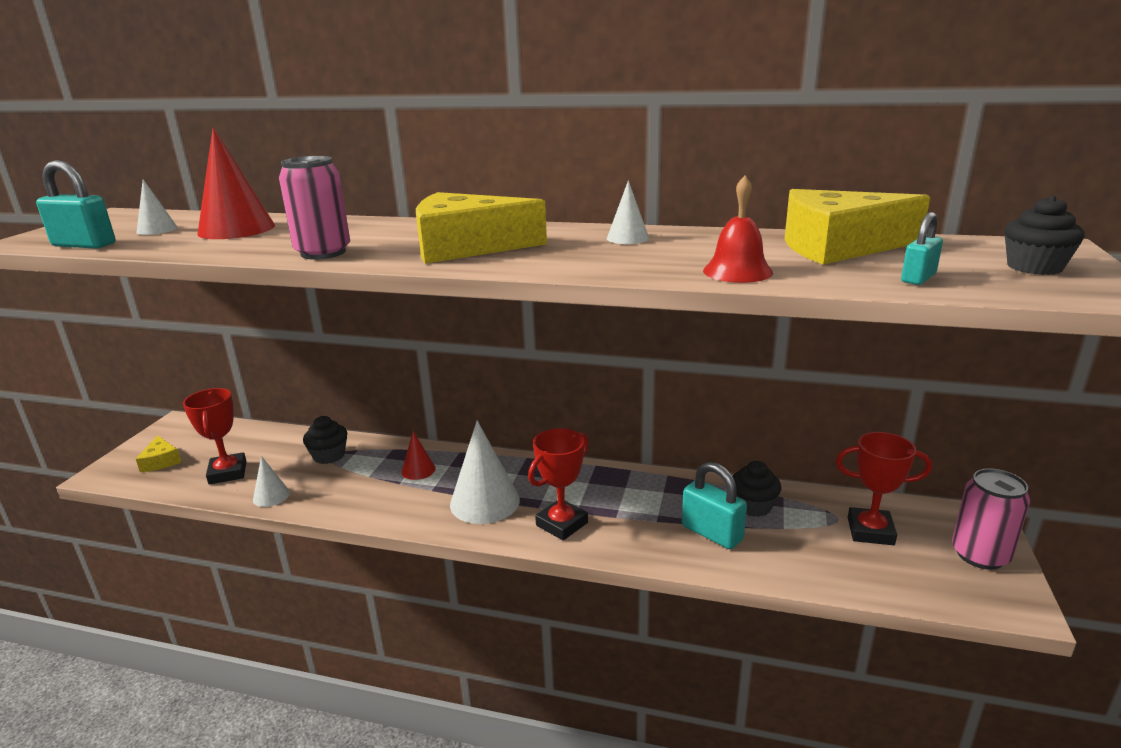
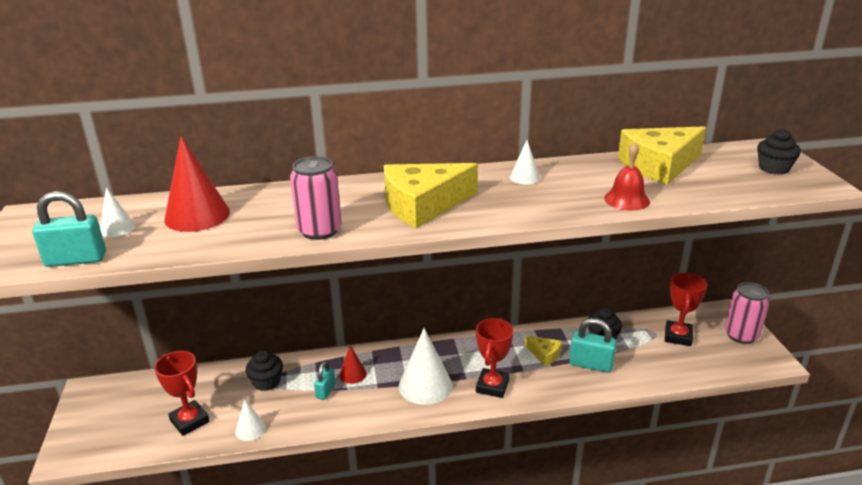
camera: 25 degrees left, 5 degrees up
yellow cheese [136,435,181,472] -> yellow cheese moved to [525,335,562,366]
red trophy [836,432,932,545] -> red trophy turned 60 degrees counterclockwise [665,273,707,346]
turquoise padlock [901,212,943,285] -> turquoise padlock moved to [314,362,336,400]

